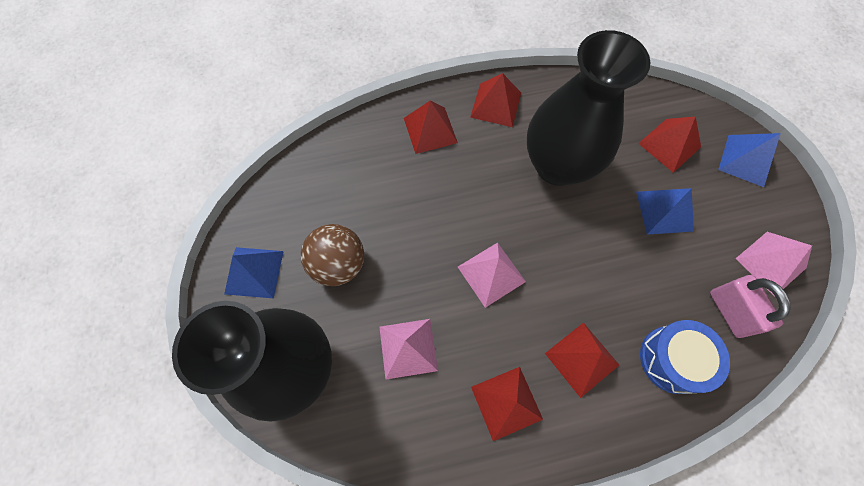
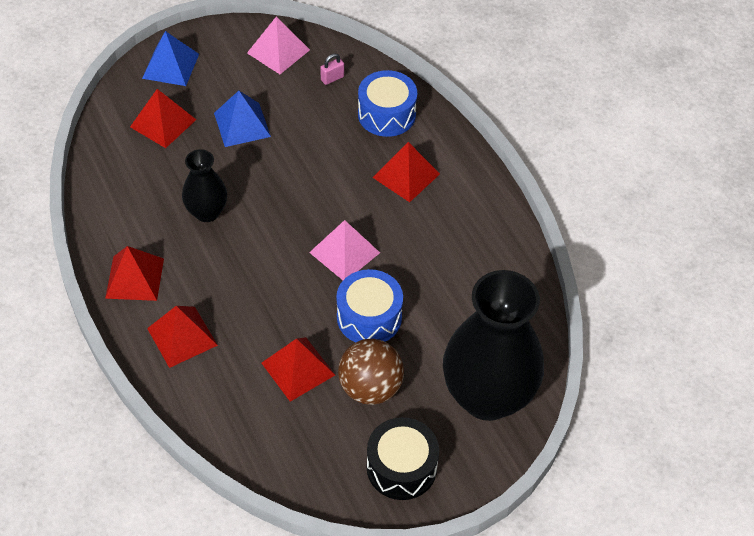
camera: 105 degrees left, 15 degrees down
blue pyramid [224,247,284,299] -> black drum [367,417,439,500]
pink pyramid [379,319,438,379] -> none
red pyramid [471,367,543,441] -> red pyramid moved to [262,337,335,402]
black vase [527,30,650,186] -> black vase [182,149,227,222], size x0.50
pink padlock [710,275,791,338] -> pink padlock [320,54,344,85], size x0.50
none -> blue drum [336,269,403,342]

